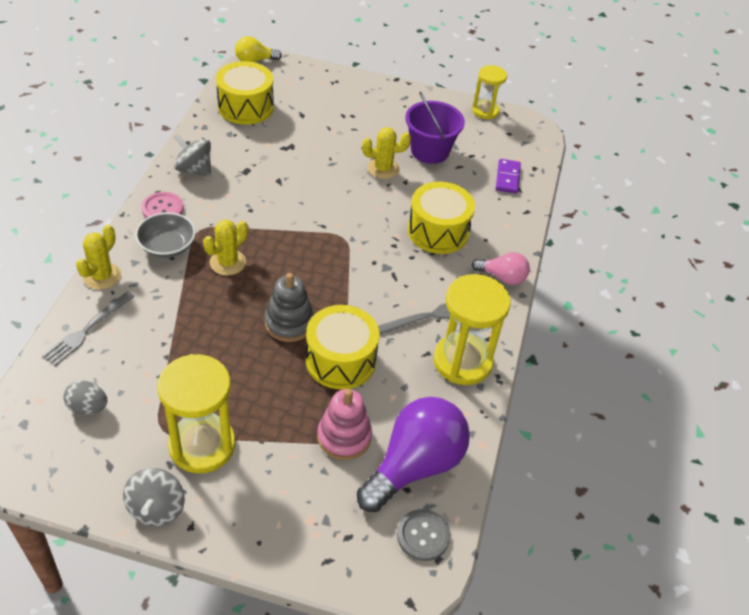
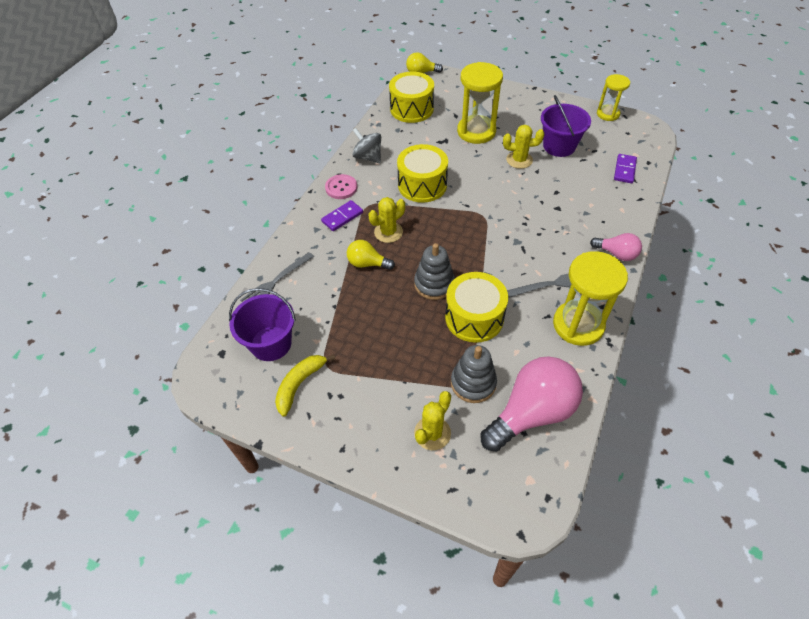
camera: 15 degrees right, 5 degrees up
grey egg [63,381,107,415] -> purple bucket [229,288,296,361]
yellow cactus [76,225,121,290] -> yellow cactus moved to [414,391,451,450]
grey spinning top [123,468,185,526] -> none
grey bowl [135,212,196,258] -> purple domino [321,200,363,231]
yellow hourglass [157,354,235,473] -> yellow hourglass moved to [457,62,503,144]
pink stacking toy [317,389,372,460] -> grey stacking toy [451,345,497,403]
purple light bulb [357,397,470,512] -> pink light bulb [481,356,583,452]
grey button [397,509,450,561] -> none
yellow drum [408,182,475,254] -> yellow drum moved to [397,144,448,203]
none -> yellow banana [275,355,335,417]
none -> yellow light bulb [347,240,395,270]

